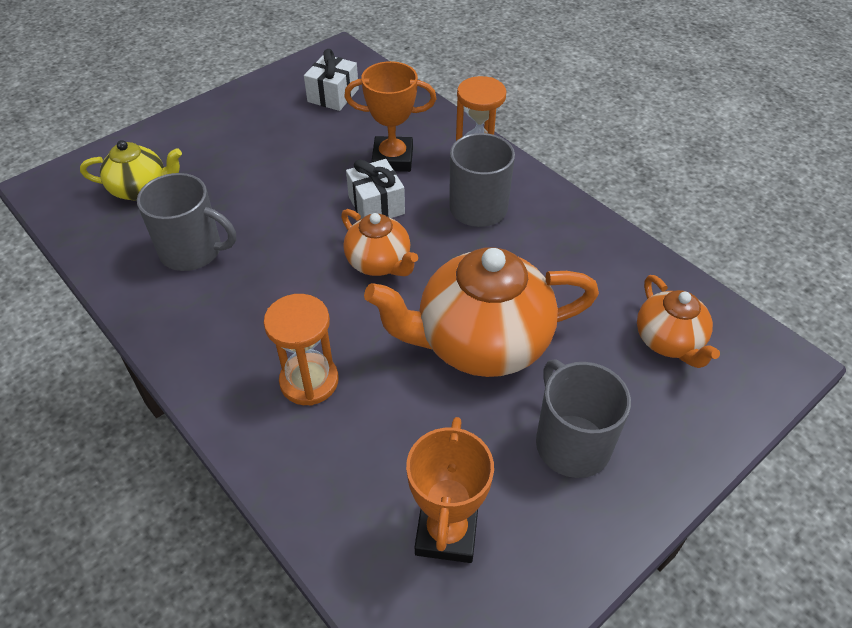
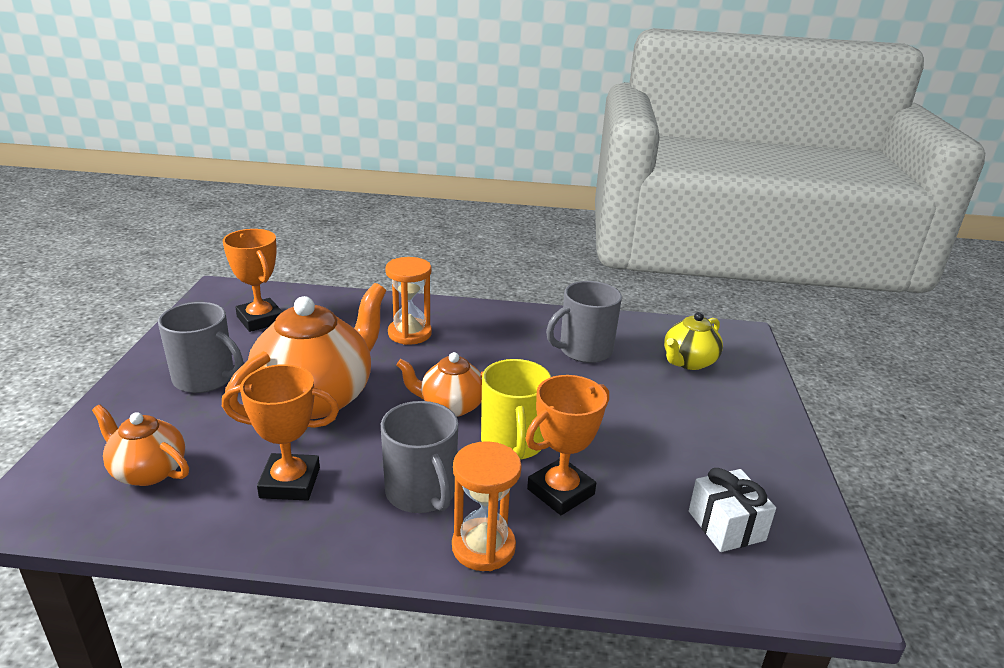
camera: 135 degrees right, 20 degrees down
white gift [346,159,405,219] -> yellow mug [481,359,551,460]
none -> orange trophy [222,364,339,500]

